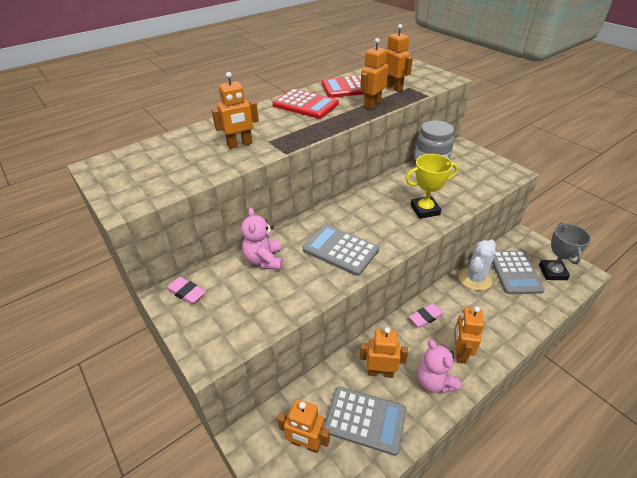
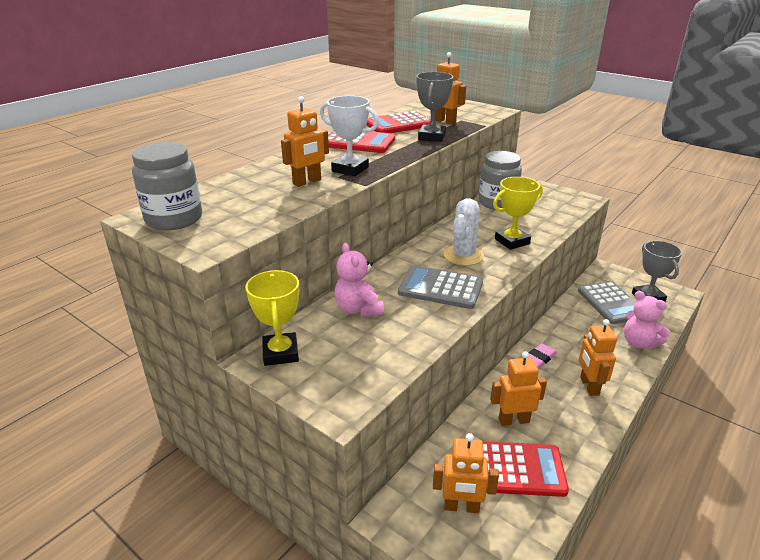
camera: 15 degrees left, 10 degrees down
pink eraser [166,277,206,304] -> yellow trophy [245,270,299,366]
grey calculator [324,387,407,456] -> red calculator [482,441,569,497]
orange robot [360,38,389,109] -> grey trophy [416,72,454,142]
pink teddy bear [417,340,461,393] -> pink teddy bear moved to [624,291,670,349]
white cactus [459,240,496,291] -> white cactus moved to [444,198,484,266]
none -> grey jar [132,142,202,230]
none -> white trophy [320,96,379,176]

